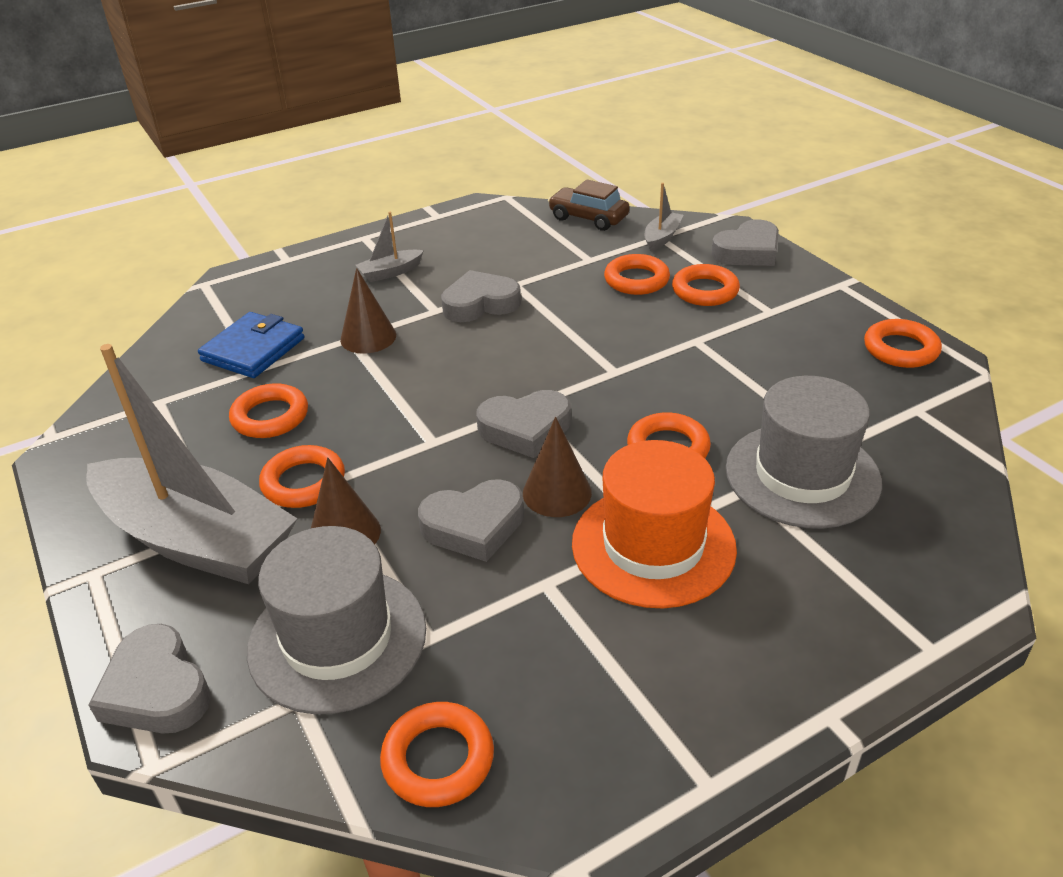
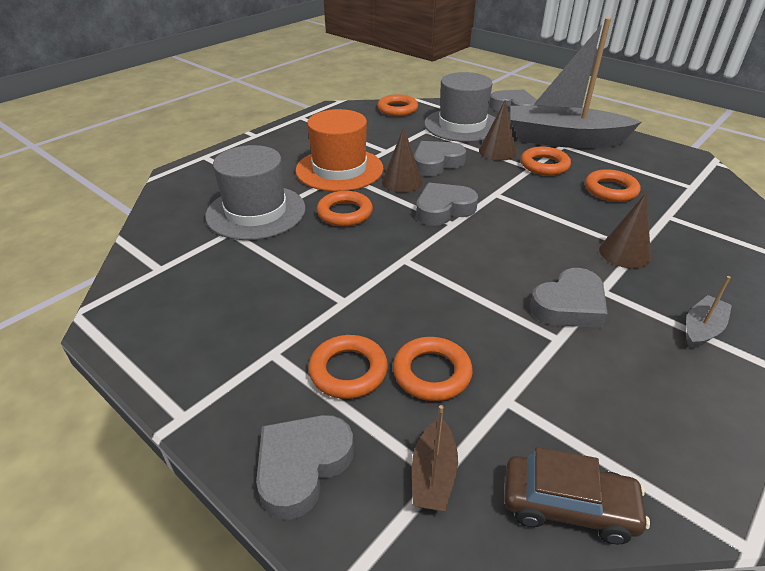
camera: 160 degrees right, 0 degrees up
blue wallet [198,312,304,378] -> none
grey boat [645,183,684,251] -> brown boat [412,405,458,511]
orange ring [864,319,942,368] -> none

